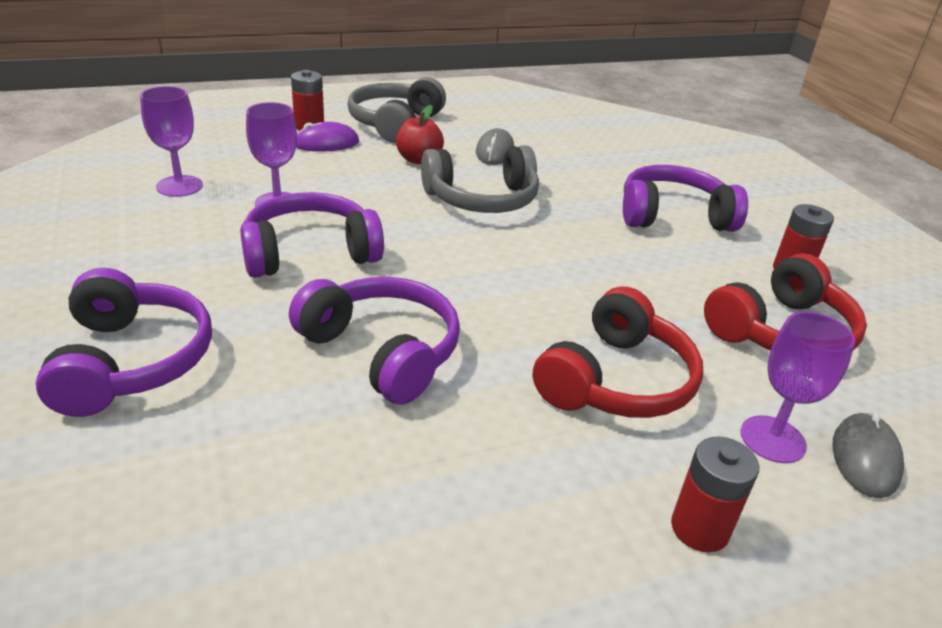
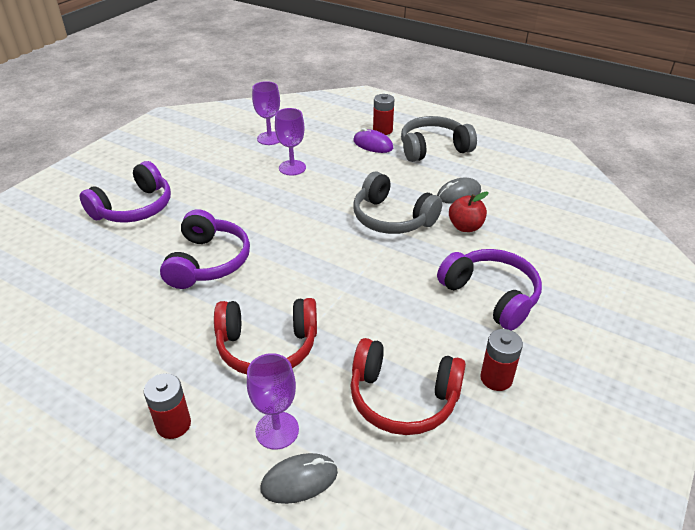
camera: 55 degrees right, 5 degrees up
purple headphones [240,192,384,278] -> none
red apple [396,105,444,164] -> red apple moved to [449,192,489,232]

